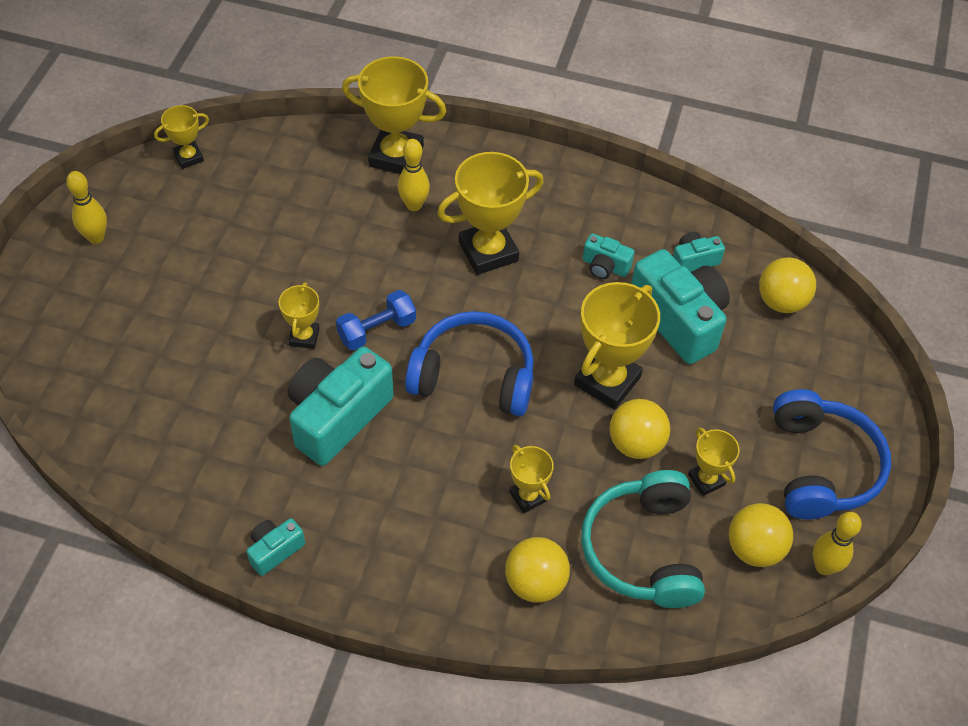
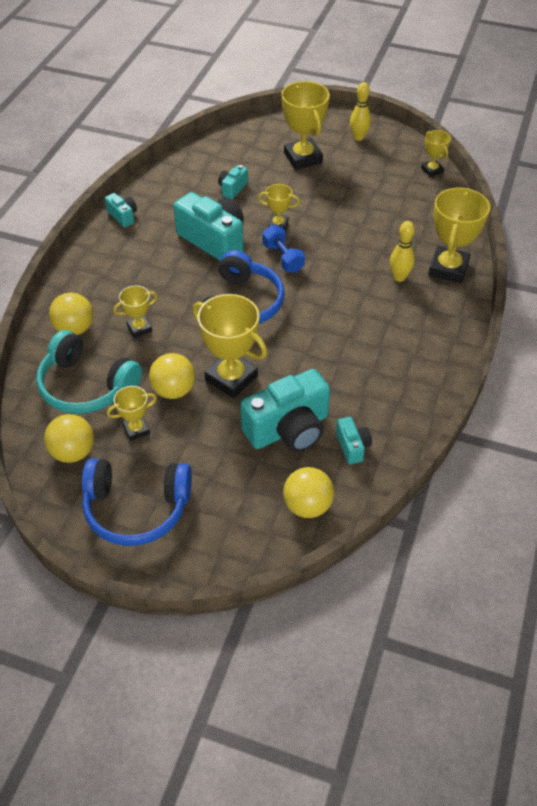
camera: 95 degrees right, 5 degrees down
yellow trophy [437,152,544,275] -> yellow trophy moved to [281,81,330,169]
turquoise headphones [581,470,705,608] -> turquoise headphones turned 150 degrees counterclockwise [36,330,142,414]
turquoise camera [582,233,635,279] -> turquoise camera moved to [218,165,248,199]
yellow bowling pin [813,512,862,575] -> none

